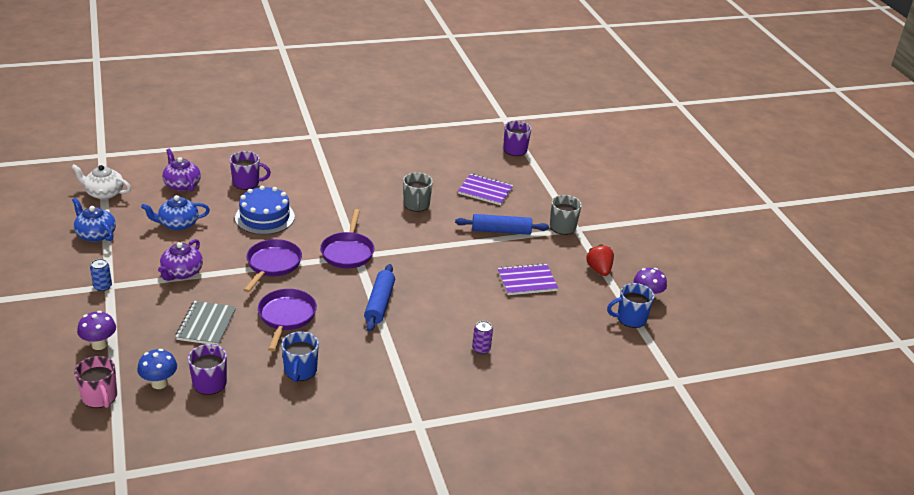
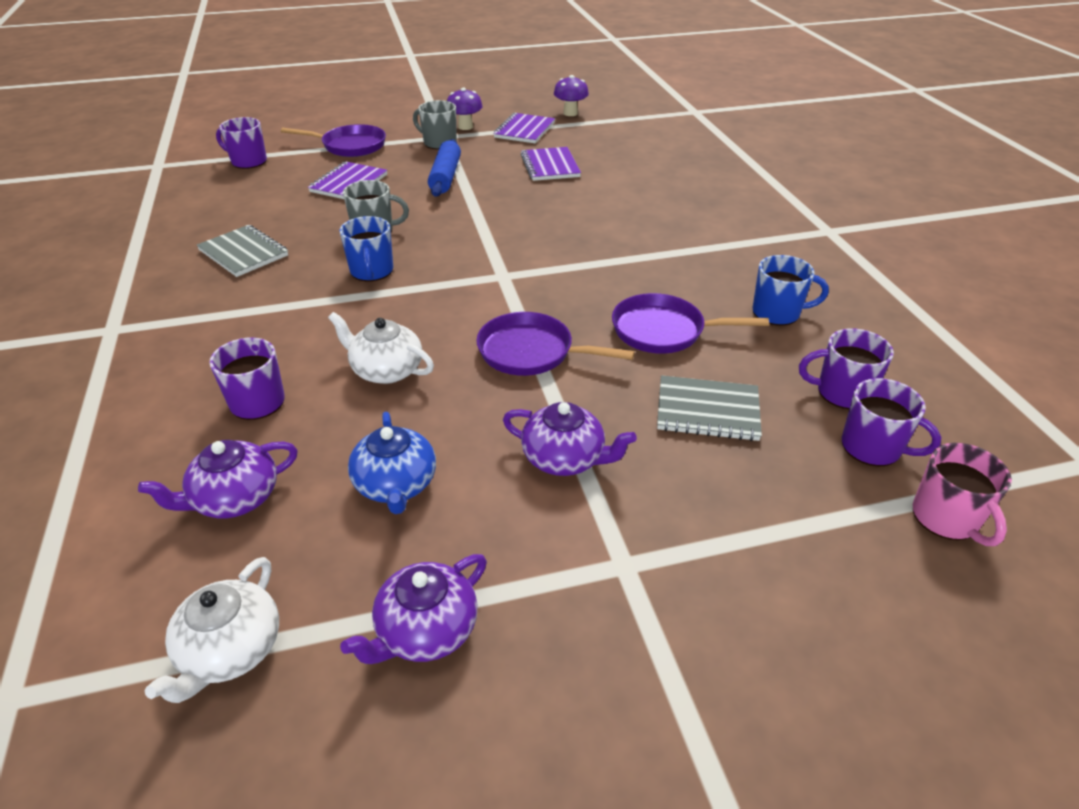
camera: 85 degrees left, 5 degrees up
blue teapot [72,198,116,242] -> purple teapot [340,554,487,664]
pink mug [74,356,117,408] -> pink mug turned 105 degrees clockwise [913,443,1012,546]
purple mushroom [77,311,116,350] -> purple mushroom moved to [447,88,483,130]
blue can [90,259,112,291] -> none
blue mushroom [137,349,177,389] -> purple mug [842,378,941,466]
blue cake [235,186,295,235] -> white teapot [328,312,434,384]
purple pan [320,209,374,269] -> purple pan moved to [281,124,386,157]
blue rolling pin [364,264,395,332] -> none
purple can [472,321,493,354] -> none
red strawberry [586,244,614,276] -> purple notebook [493,113,555,143]
blue mug [607,283,654,328] -> blue mug moved to [339,216,393,281]
none -> grey notebook [197,225,288,277]

